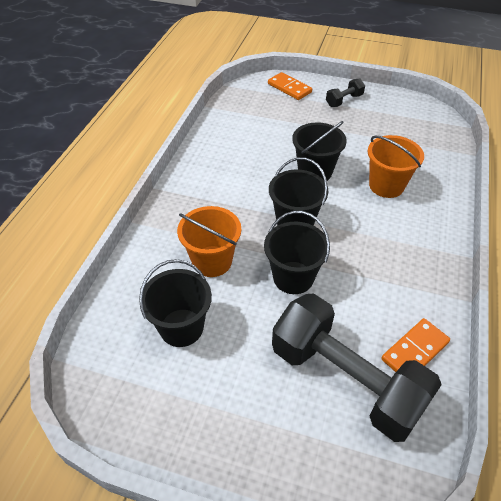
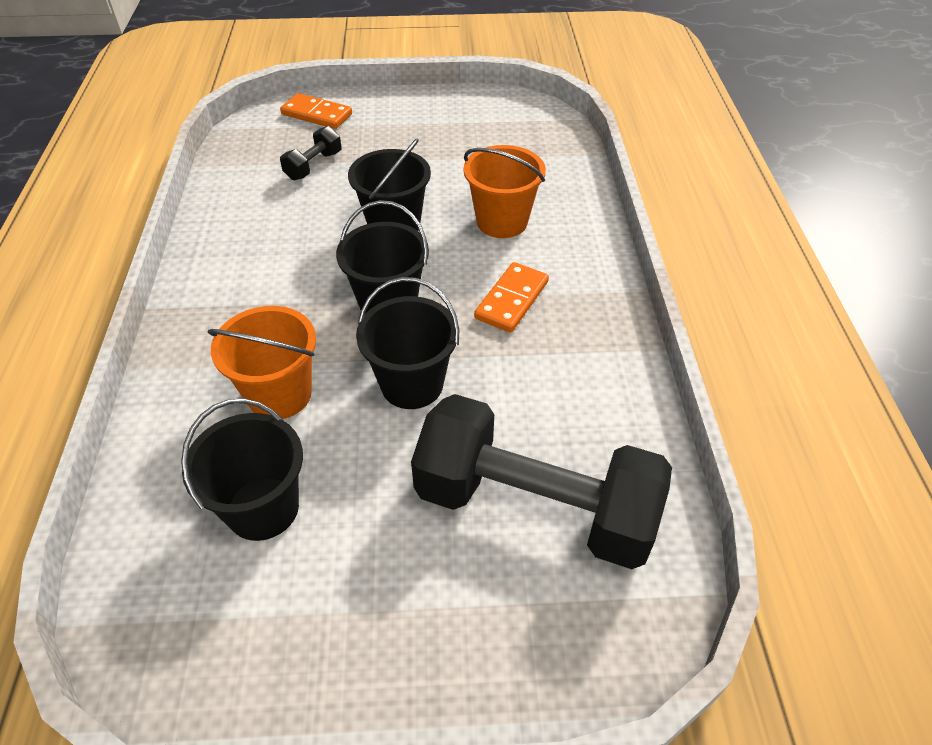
camera: 20 degrees left, 0 degrees up
black dumbbell [326,79,365,107] -> black dumbbell moved to [280,126,342,180]
orange domino [381,318,450,372] -> orange domino moved to [474,262,549,333]

